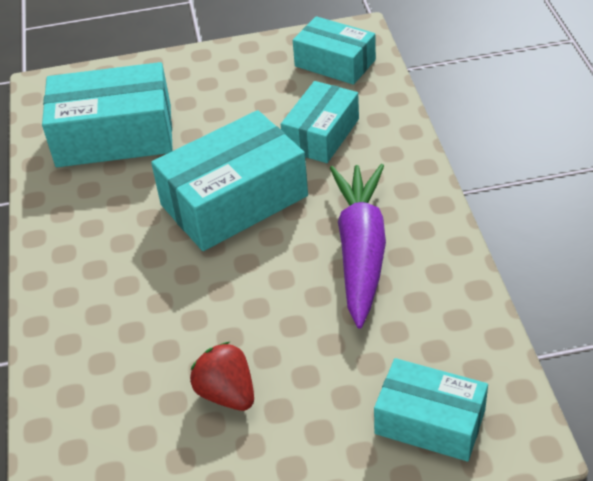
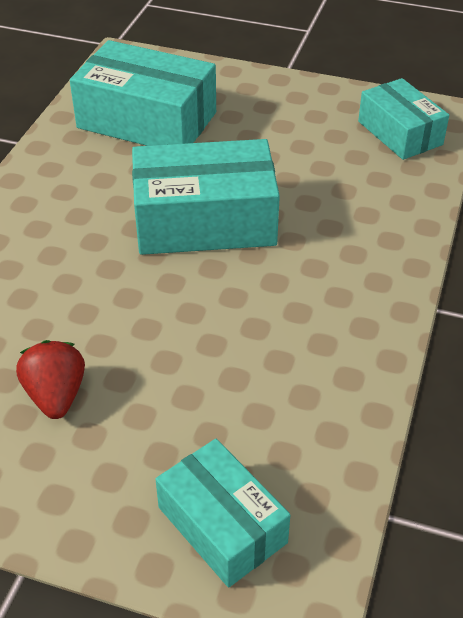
camera: 25 degrees right, 0 degrees up
turquoise box [281,81,359,163] -> none
purple carrot [330,164,386,329] -> none

